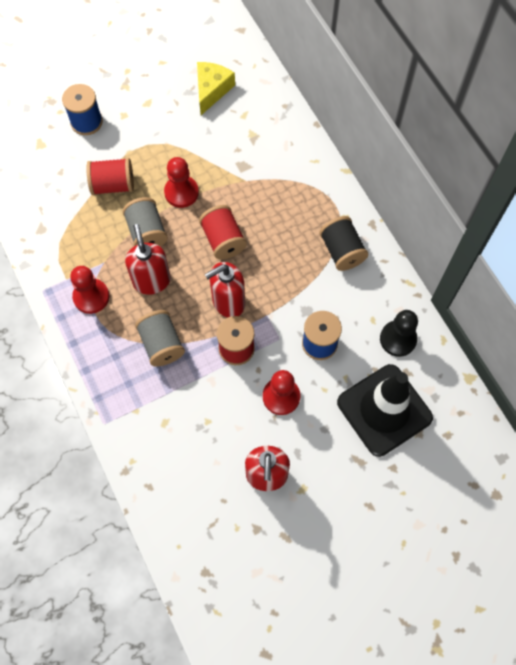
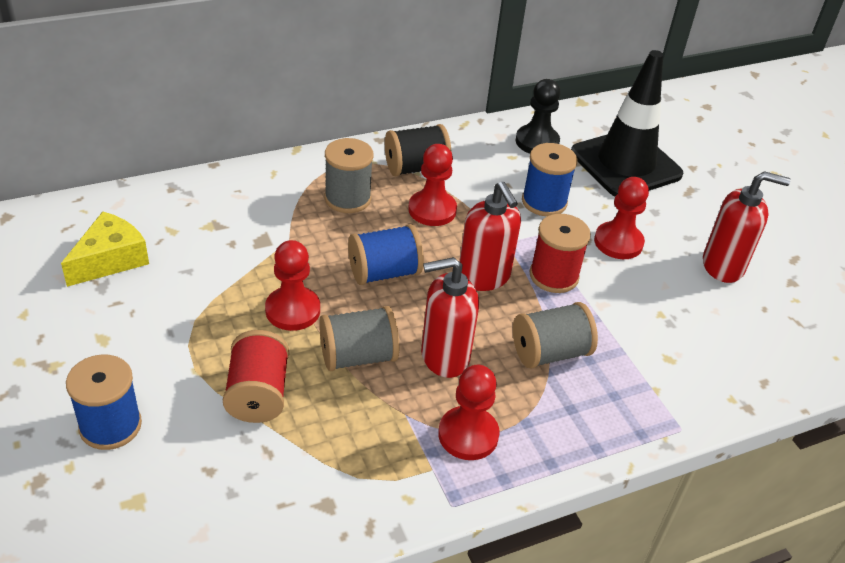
camera: 90 degrees left, 25 degrees down
yellow cheese [197,62,235,115] -> yellow cheese turned 105 degrees clockwise [61,211,149,287]
red spool [199,205,247,260] -> blue spool [348,224,424,285]
none -> grey spool [324,138,374,213]
none -> red pawn [408,144,457,226]

